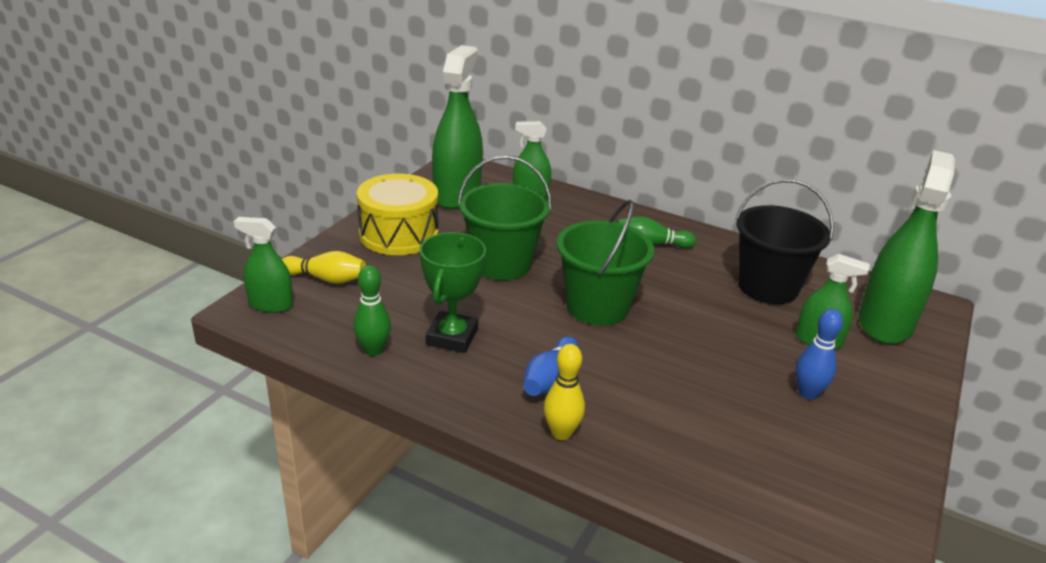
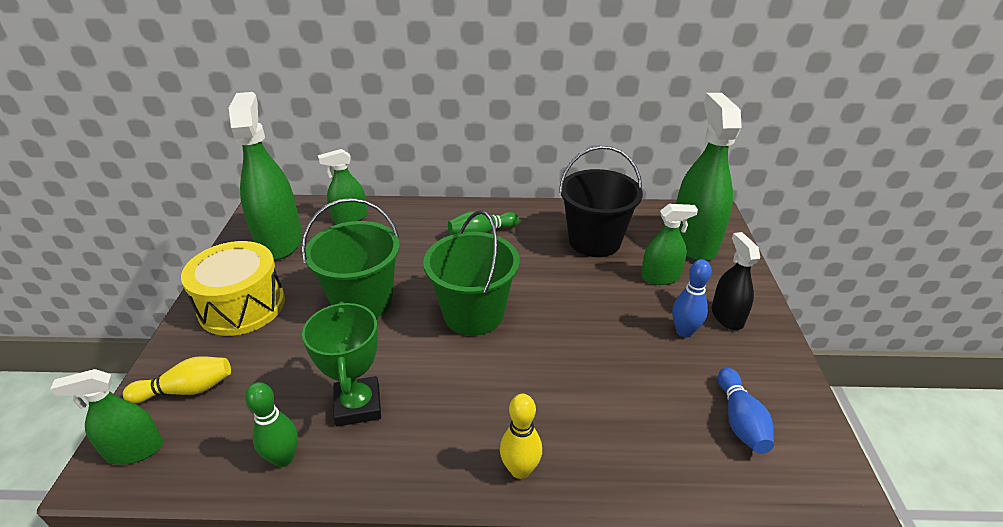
camera: 25 degrees left, 5 degrees up
blue bowling pin [523,336,578,396] -> blue bowling pin moved to [718,368,774,454]
none -> black spray bottle [712,232,760,330]

